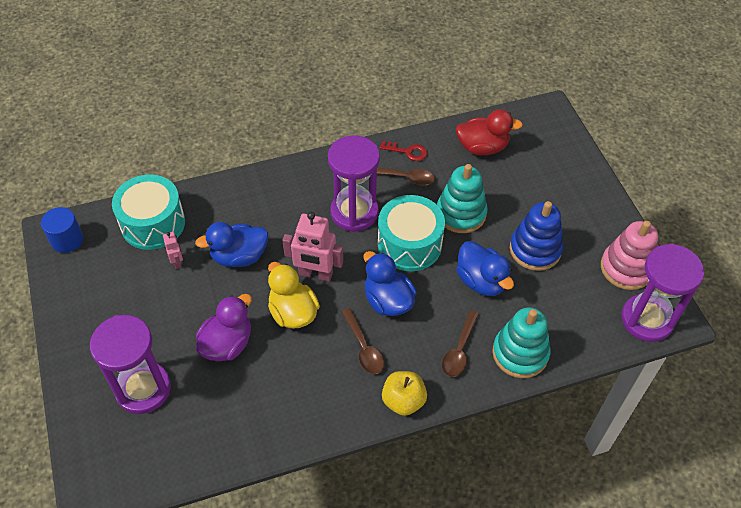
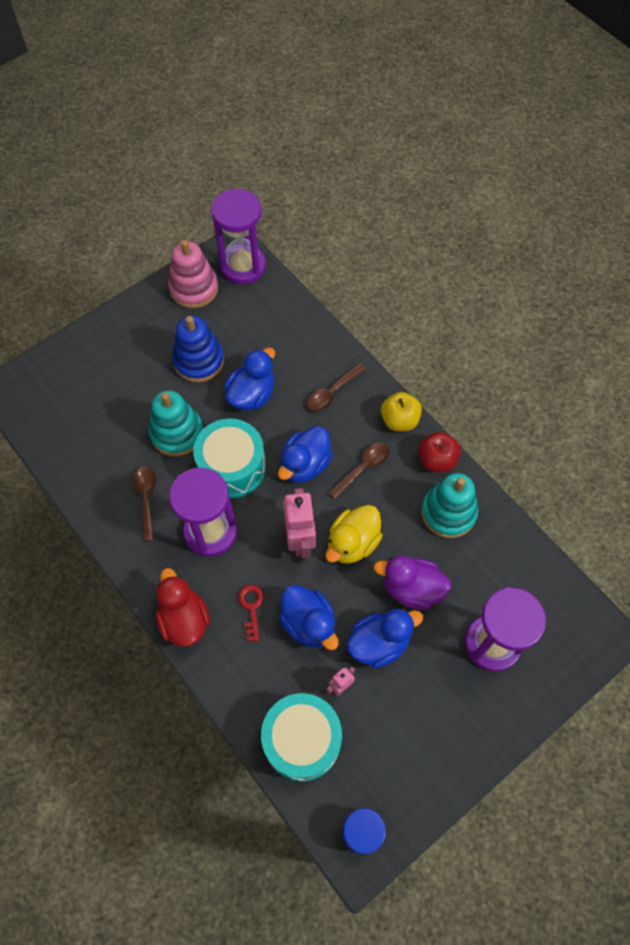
camera: 110 degrees left, 10 degrees up
red key [380,141,427,161] -> red key moved to [238,585,264,642]
brown spoon [442,310,479,377] -> brown spoon turned 135 degrees clockwise [307,363,366,411]
red duck [456,109,523,155] -> red duck moved to [156,568,210,647]
turquoise stacking toy [492,307,550,378] -> turquoise stacking toy moved to [421,473,478,538]
none -> blue duck [346,609,423,668]
none -> red apple [418,432,460,472]

